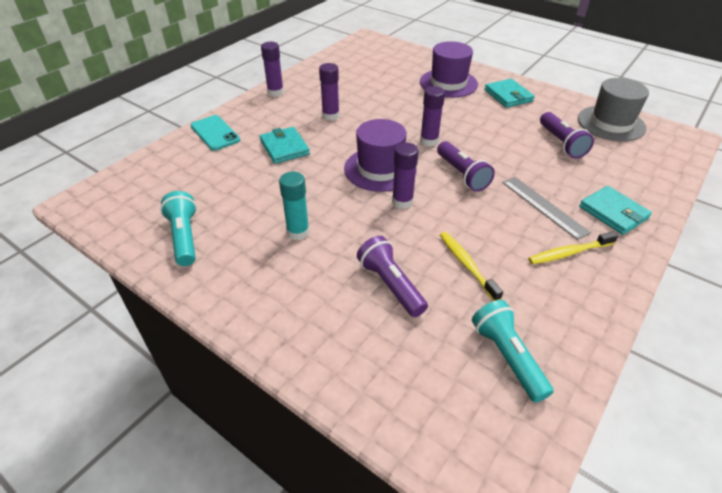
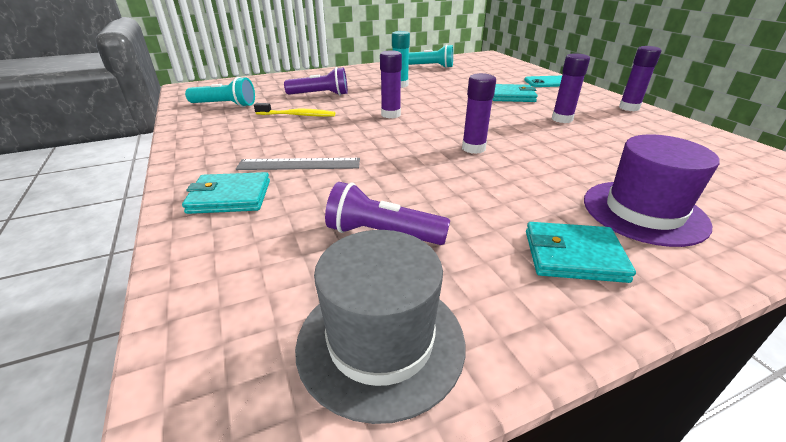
camera: 120 degrees right, 10 degrees down
purple hat [344,119,416,192] -> none
purple flashlight [437,141,495,192] -> none
yellow toothbrush [528,231,618,264] -> none

